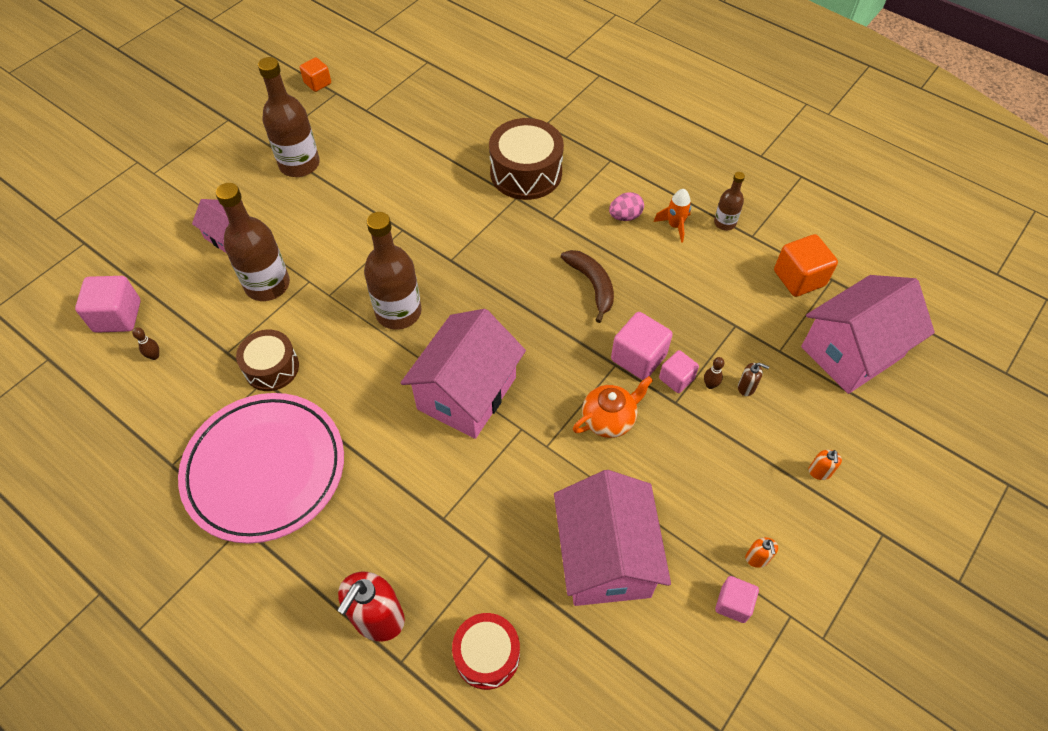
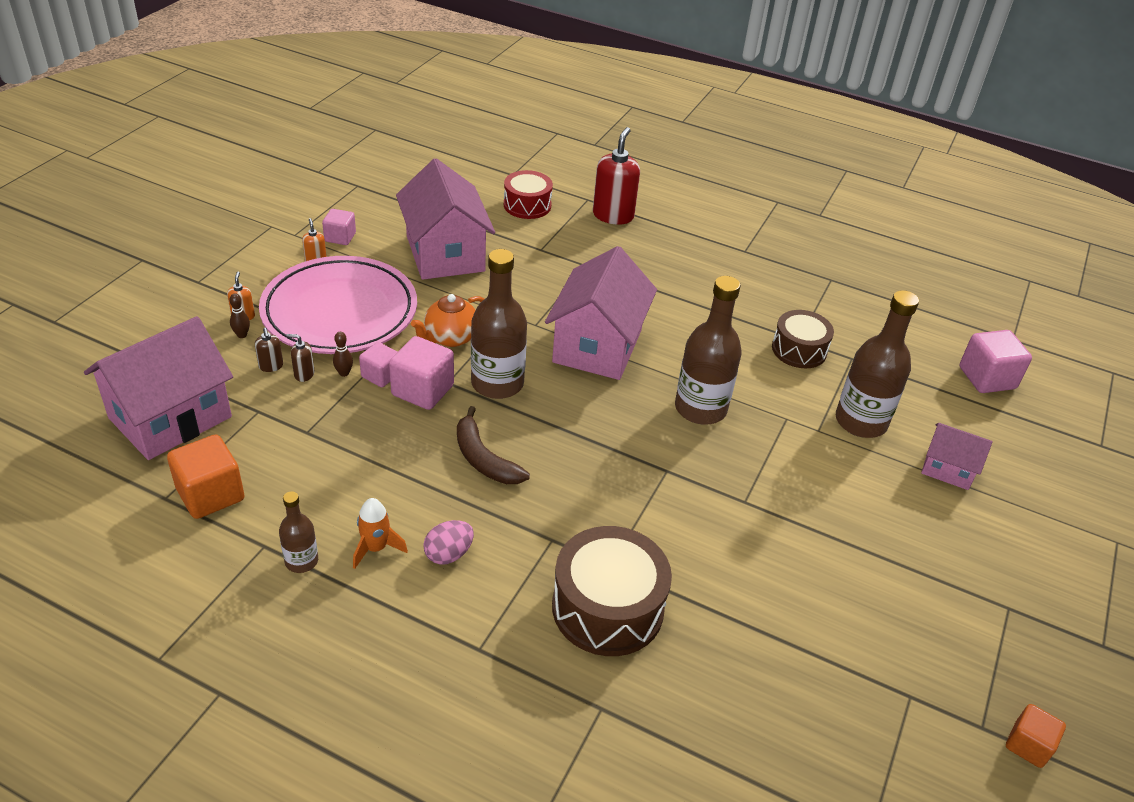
camera: 165 degrees right, 15 degrees down
brown bowling pin [132,327,159,360] -> brown bowling pin moved to [229,293,250,338]
pink plate [178,393,344,544] -> pink plate moved to [259,256,417,354]
brown bottle [258,57,320,177] -> brown bottle moved to [471,249,527,399]
none -> brown soap dispenser [255,328,283,372]

